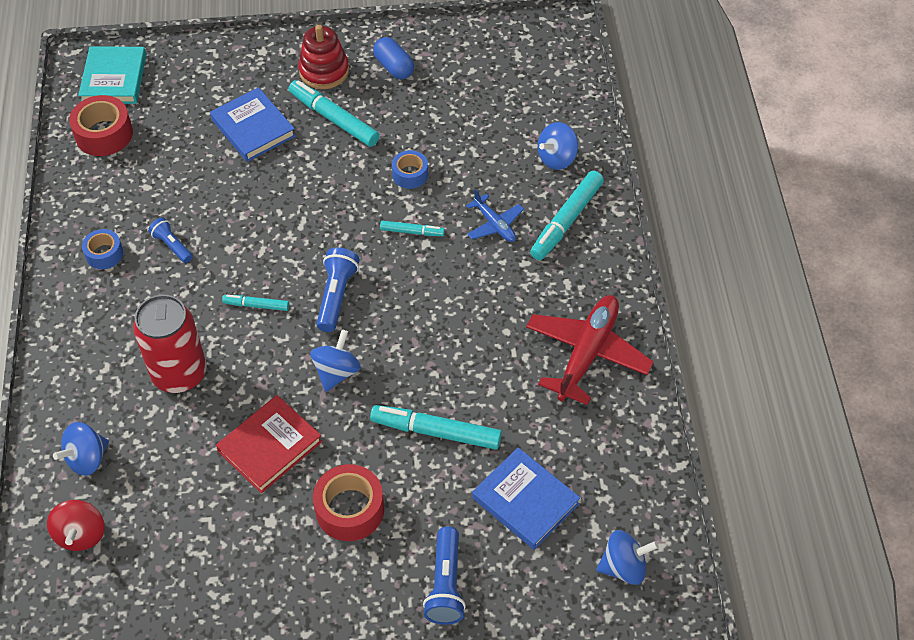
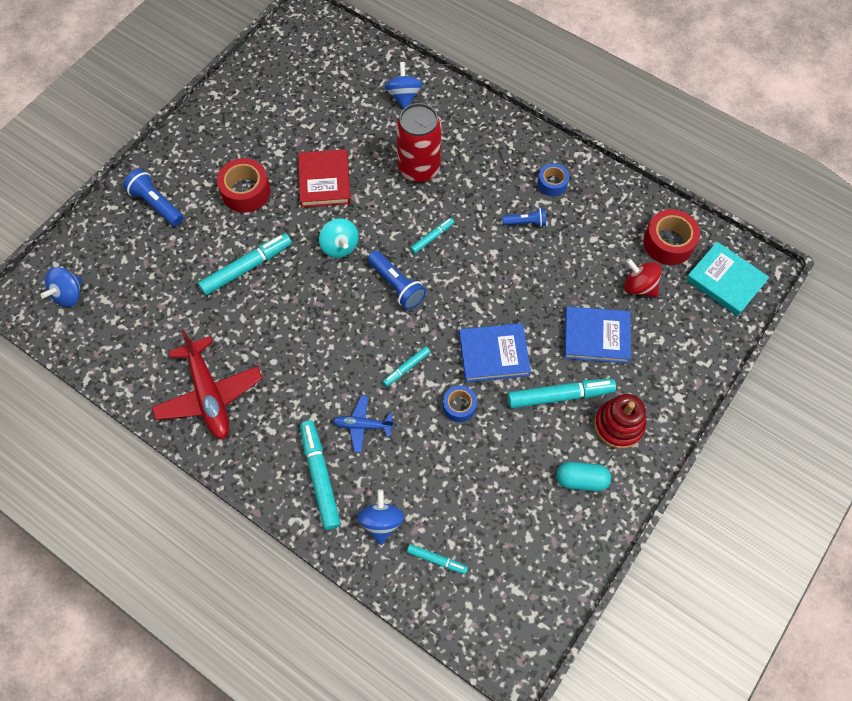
camera: 130 degrees right, 10 degrees up
red spinning top [47,500,105,551] -> red spinning top moved to [624,258,661,297]
blue spinning top [311,329,361,392] -> turquoise spinning top [319,218,359,258]
blue capsule [373,37,414,79] -> turquoise capsule [556,462,611,491]
blue book [472,447,580,550] -> blue book moved to [459,323,531,382]
none -> turquoise marker [407,544,468,574]

